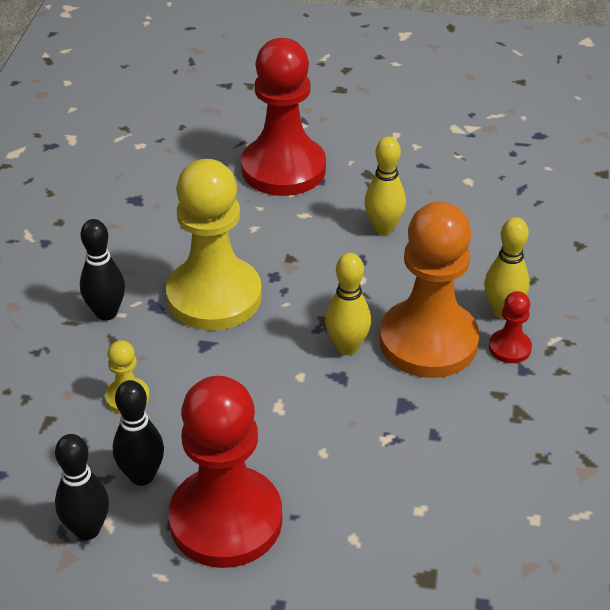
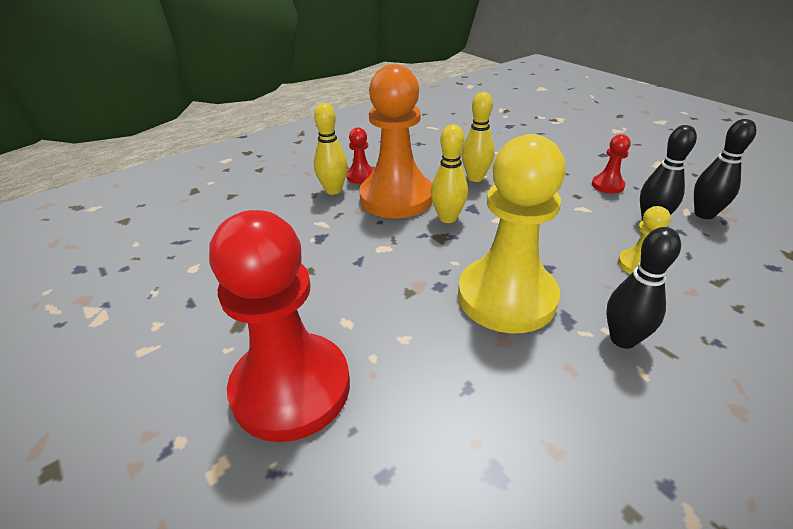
camera: 135 degrees left, 5 degrees down
red pawn [168,376,282,568] -> red pawn [592,134,631,193], size x0.43
yellow bowling pin [364,136,406,235] -> yellow bowling pin moved to [461,92,494,182]

